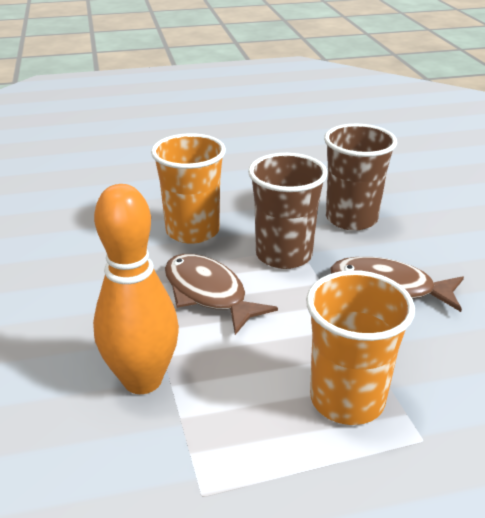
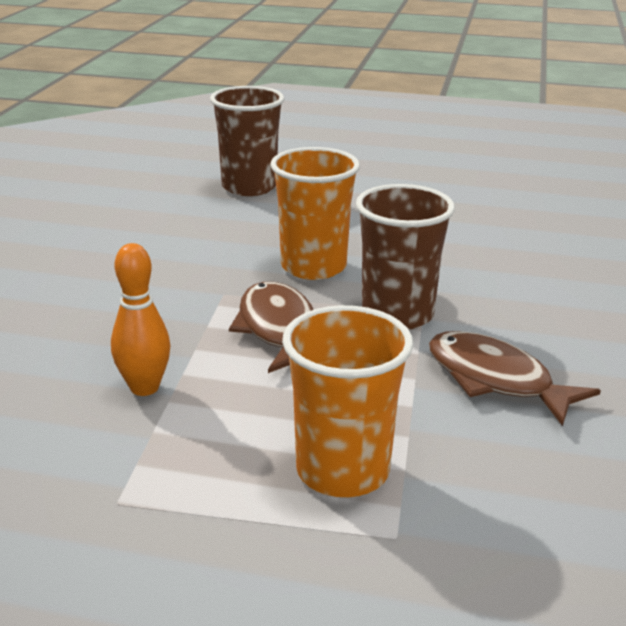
camera: 25 degrees right, 5 degrees down
orange bowling pin [93,184,179,394] -> orange bowling pin [111,243,171,396], size x0.63
brown cup [324,124,397,231] -> brown cup moved to [210,86,284,196]

